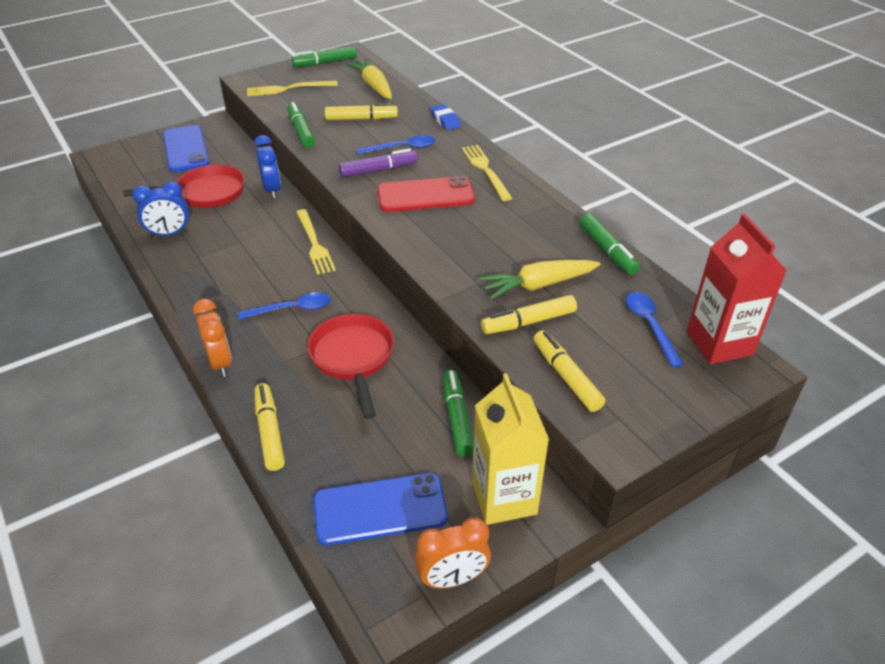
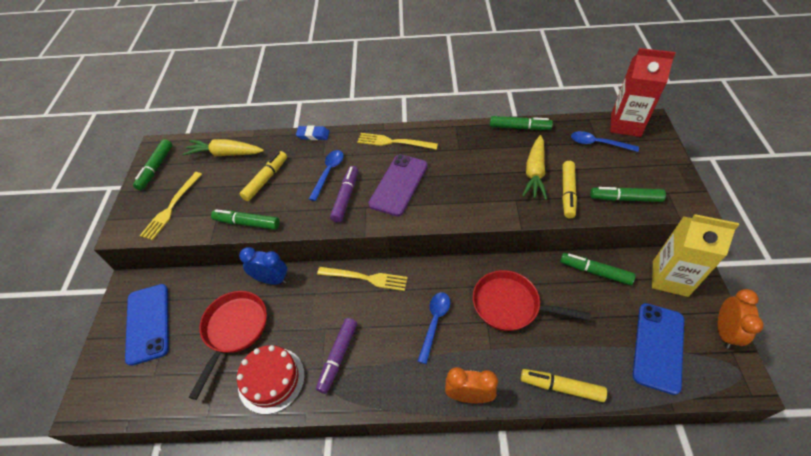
camera: 55 degrees left, 10 degrees up
blue clock [132,181,189,237] -> red cake [237,345,305,414]
blue phone [163,125,209,172] -> blue phone turned 60 degrees clockwise [125,284,169,366]
red phone [377,176,475,212] -> purple phone [368,154,428,216]
yellow marker [533,330,605,412] -> green marker [590,187,666,202]
none -> purple marker [316,318,357,394]

